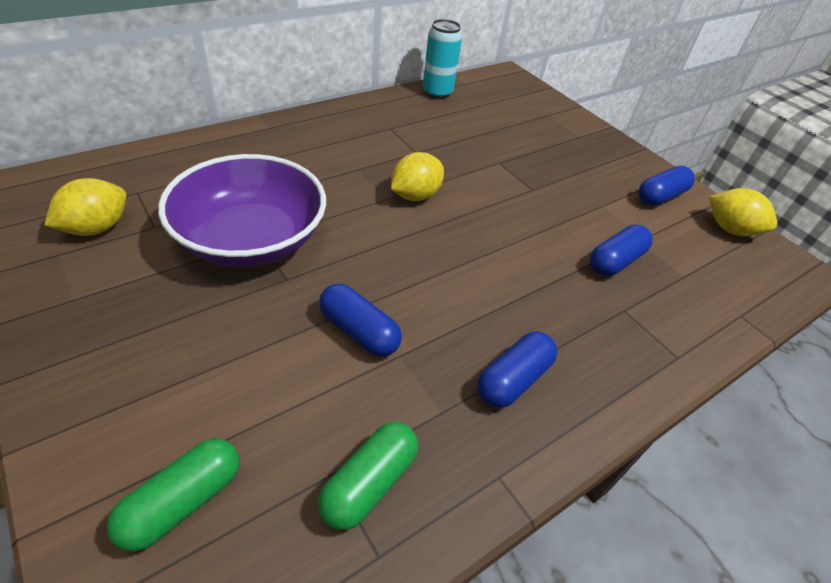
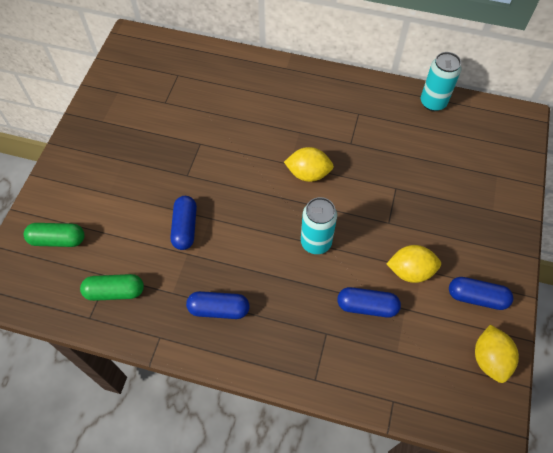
camera: 55 degrees right, 15 degrees up
yellow lemon [44,178,126,236] -> yellow lemon moved to [387,245,441,283]
purple bowl [158,154,326,267] -> none
none -> turquoise can [301,197,337,254]

